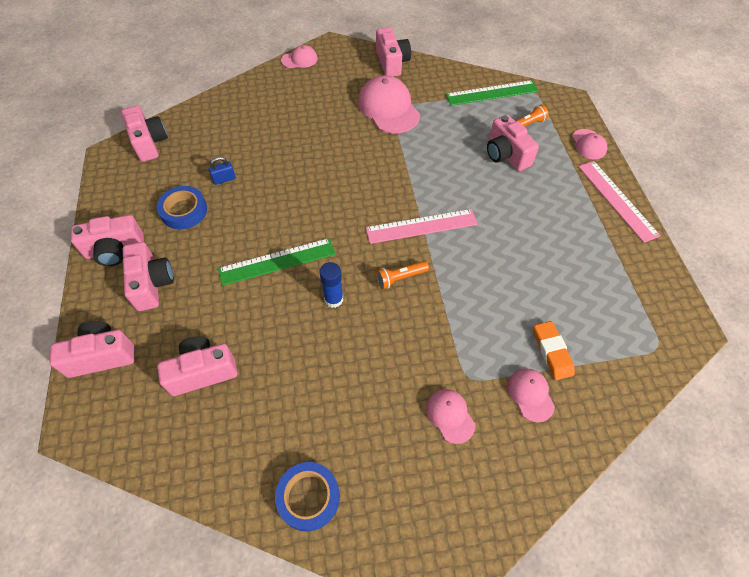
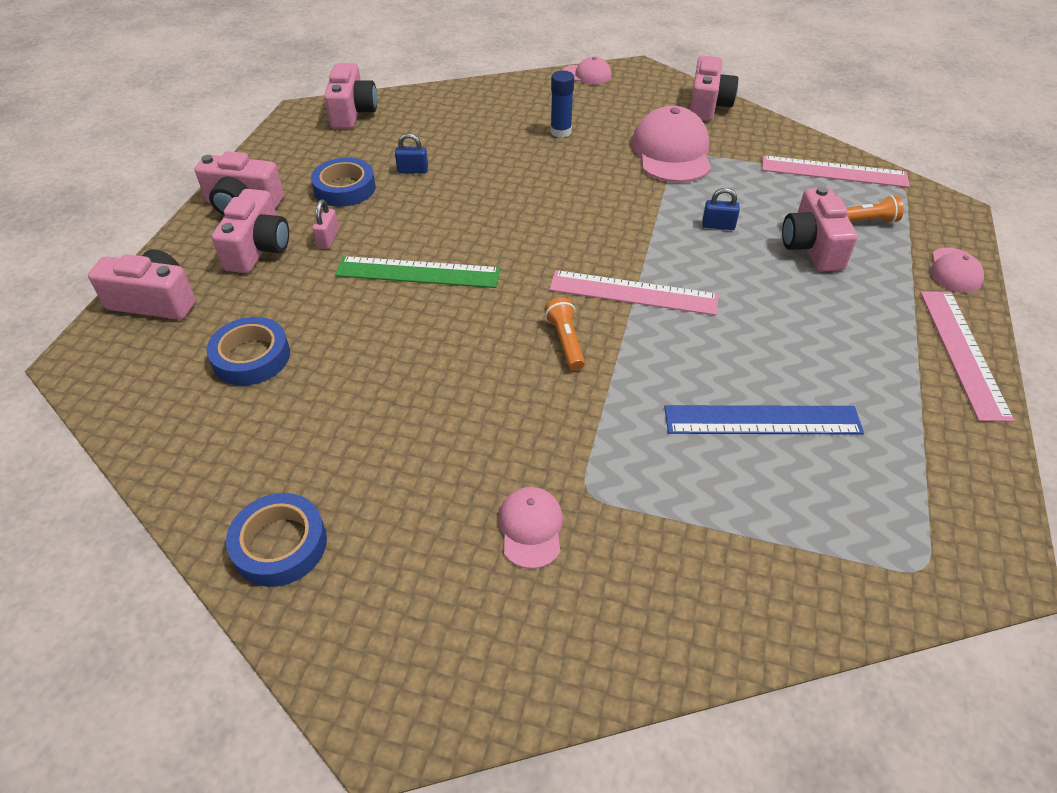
camera: 25 degrees right, 10 degrees down
pink camera [157,336,238,396] -> blue tape [206,317,290,385]
blue glue stick [319,262,343,308] -> blue glue stick moved to [551,70,574,138]
orange flashlight [376,261,429,289] -> orange flashlight turned 75 degrees clockwise [544,297,585,371]
green ruler [446,80,539,106] -> pink ruler [762,156,910,188]
pink cap [508,368,555,422] -> none
orange eraser [534,321,575,380] -> none
none -> pink padlock [312,199,339,249]
none -> blue ruler [664,405,864,434]
none -> blue padlock [702,188,740,230]

